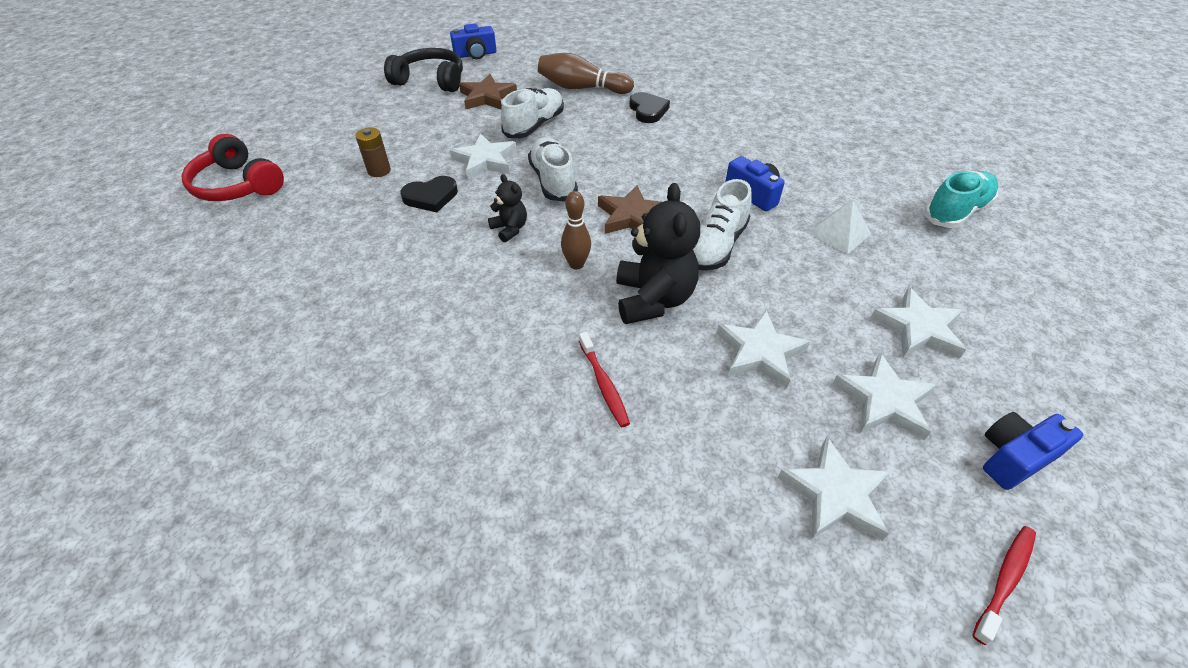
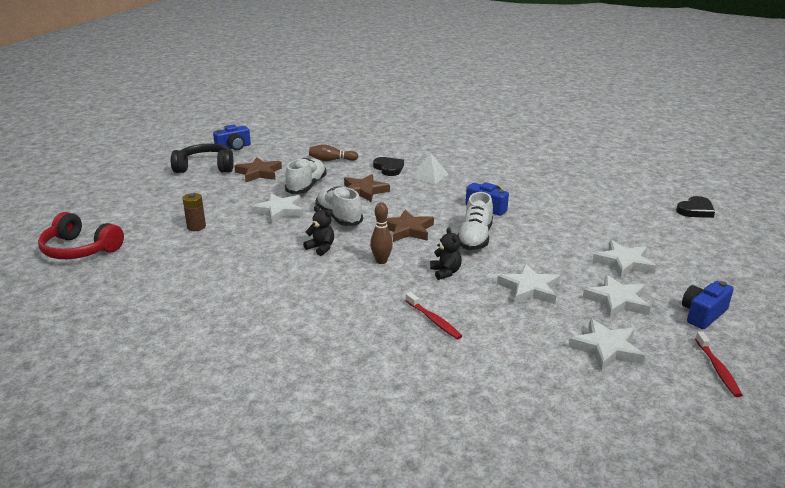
camera: 15 degrees left, 20 degrees down
black heart [400,176,458,212] -> black heart moved to [676,196,715,218]
brown bowling pin [538,53,634,94] -> brown bowling pin [309,144,358,161], size x0.65
black teddy bear [616,183,700,324] -> black teddy bear [430,227,462,280], size x0.52
white pyramid [808,200,871,254] -> white pyramid moved to [411,153,449,184]
turquoise shoe [924,171,999,228] -> none
red toothbrush [972,526,1036,645] -> red toothbrush turned 150 degrees clockwise [695,332,742,397]
none -> brown star [344,174,390,202]

